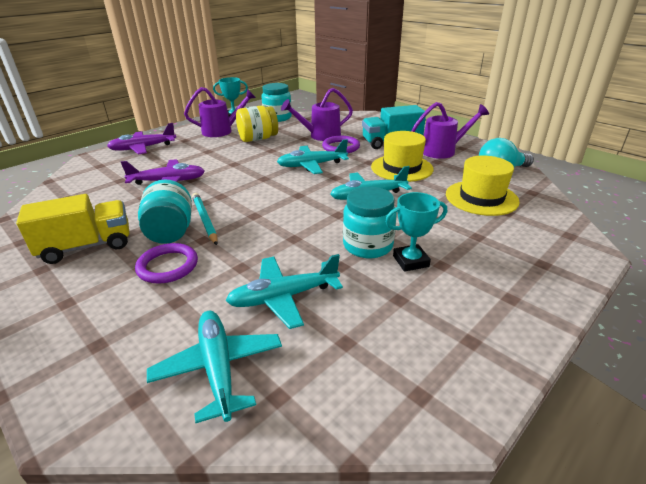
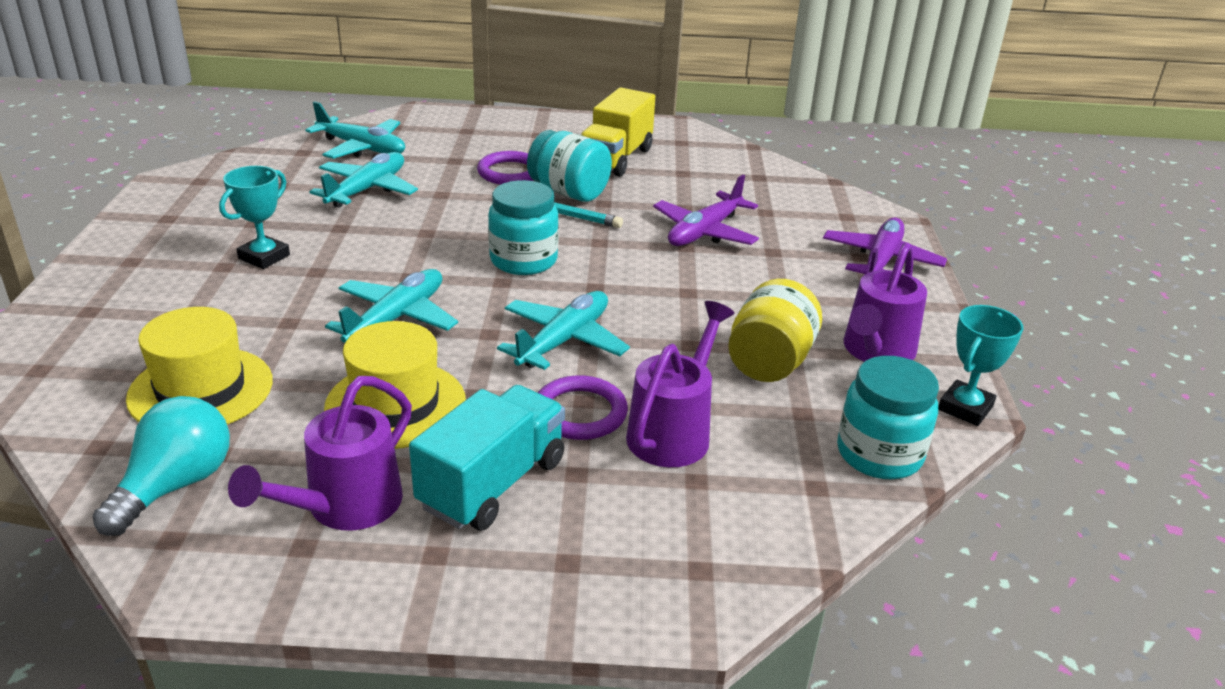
camera: 135 degrees right, 0 degrees up
turquoise jar [343,187,397,258] -> turquoise jar moved to [488,180,559,275]

